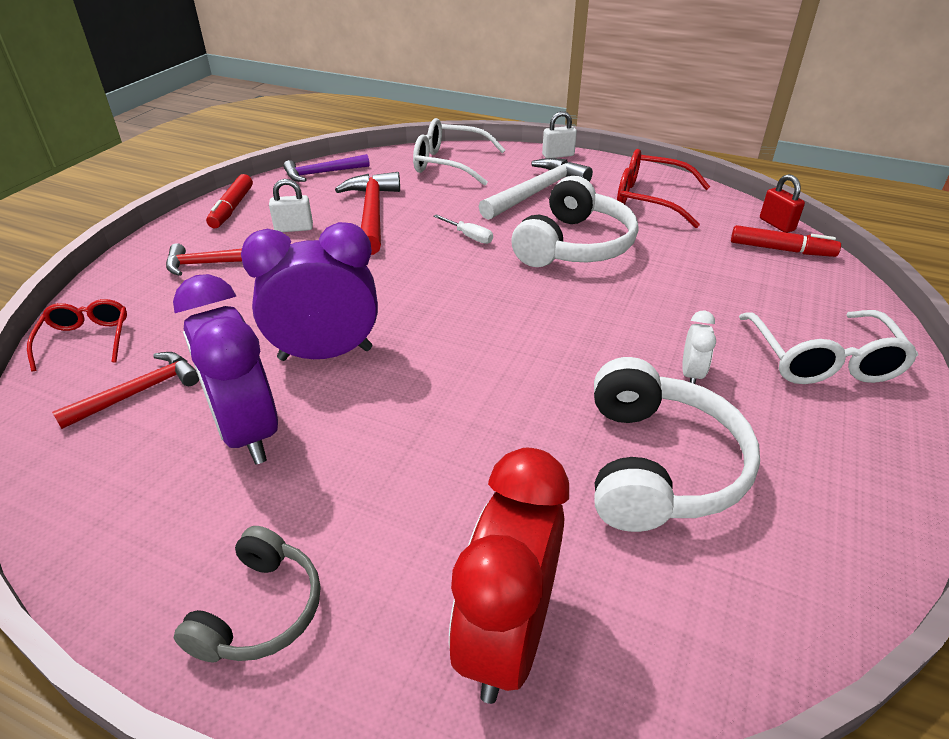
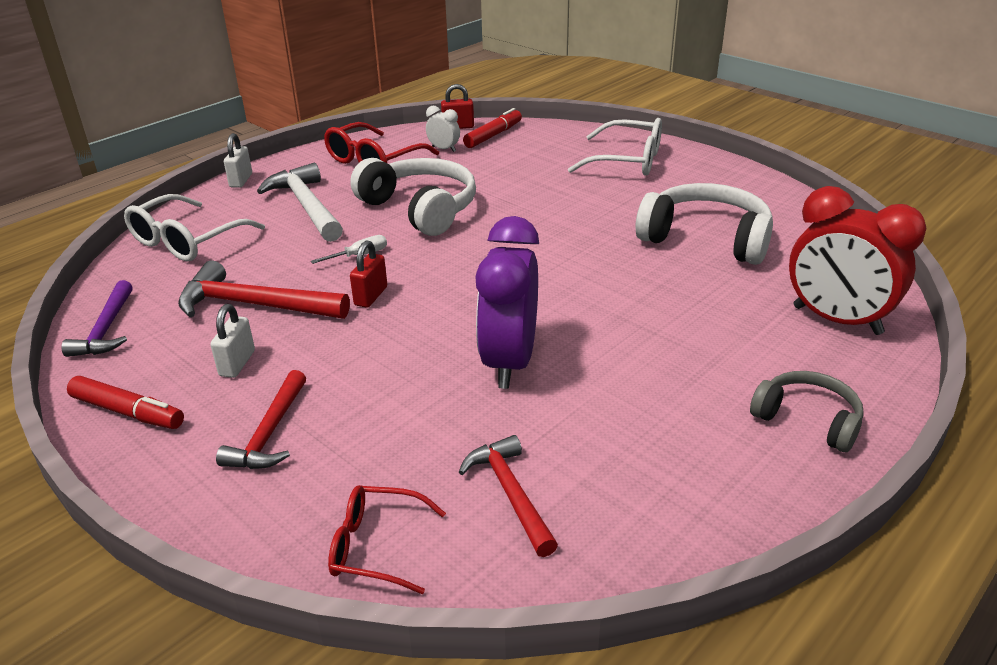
camera: 70 degrees left, 5 degrees down
purple clock [173,274,278,464] -> none
white clock [682,311,716,384] -> white clock moved to [426,106,460,152]
none -> red padlock [350,240,387,308]

